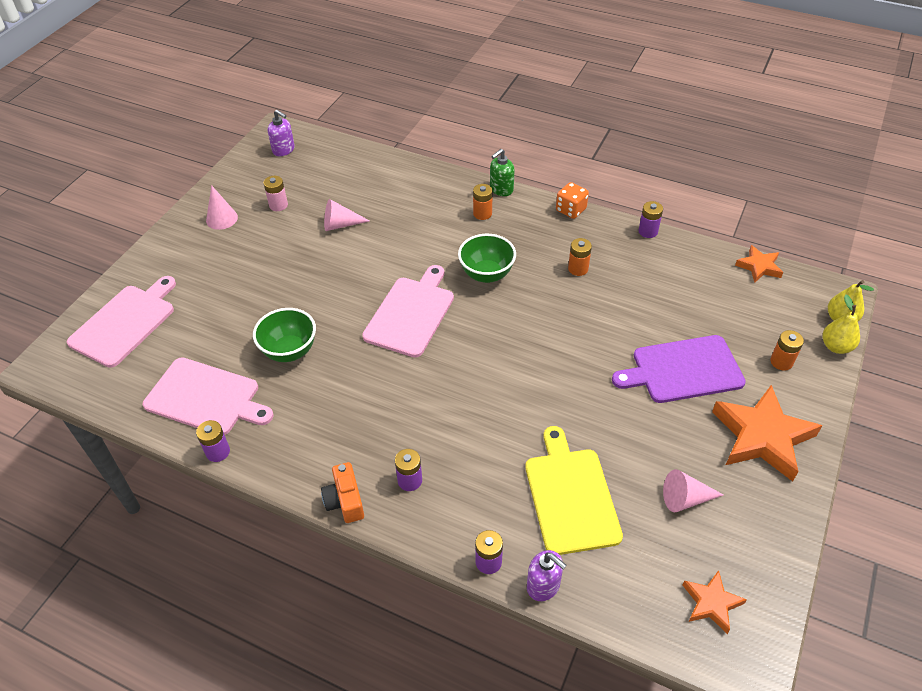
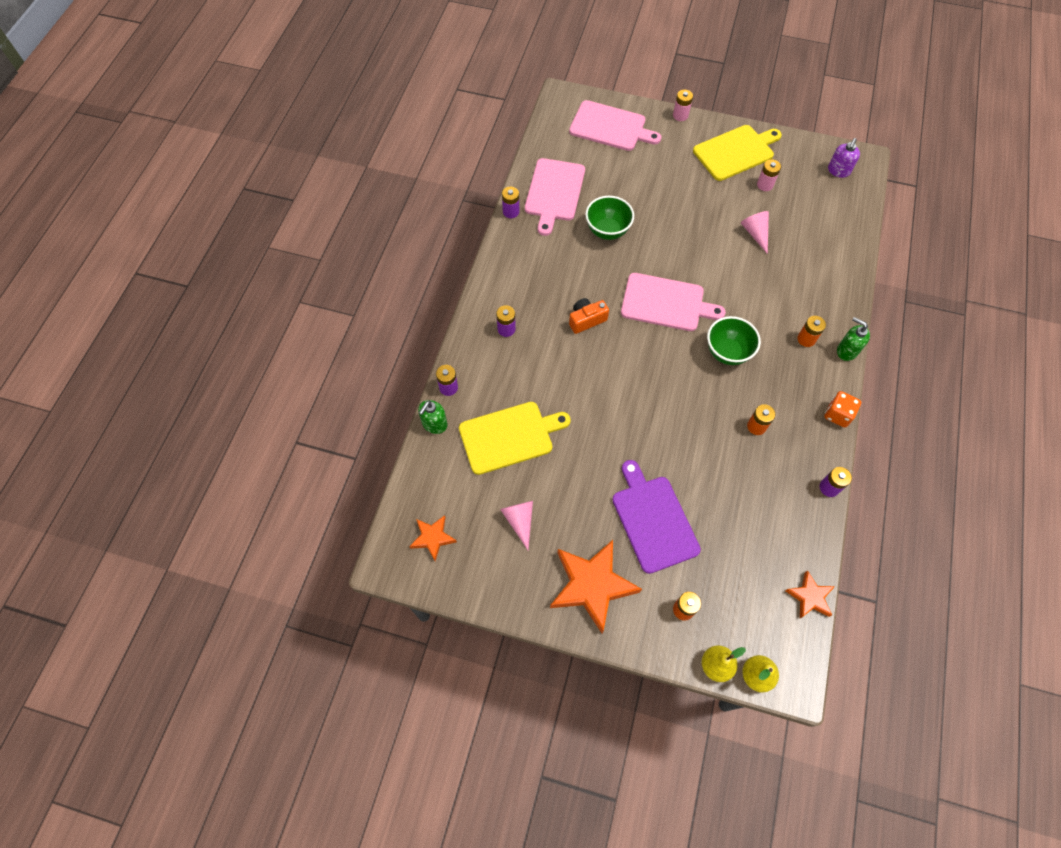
camera: 80 degrees right, 15 degrees up
pink cone [206,185,238,230] -> yellow cutting board [693,125,782,181]
orange camera [321,462,364,523] -> orange camera moved to [569,298,609,334]
purple soap dispenser [527,550,567,601] -> green soap dispenser [418,400,448,434]
none -> pink battery [673,90,693,121]

